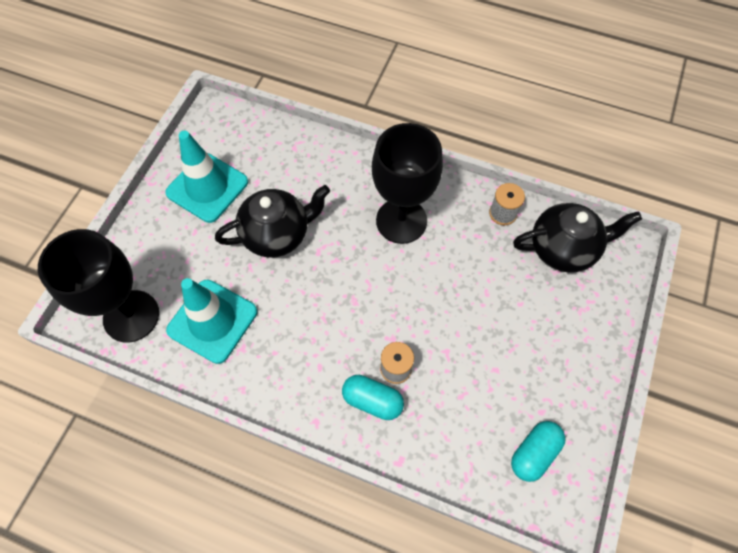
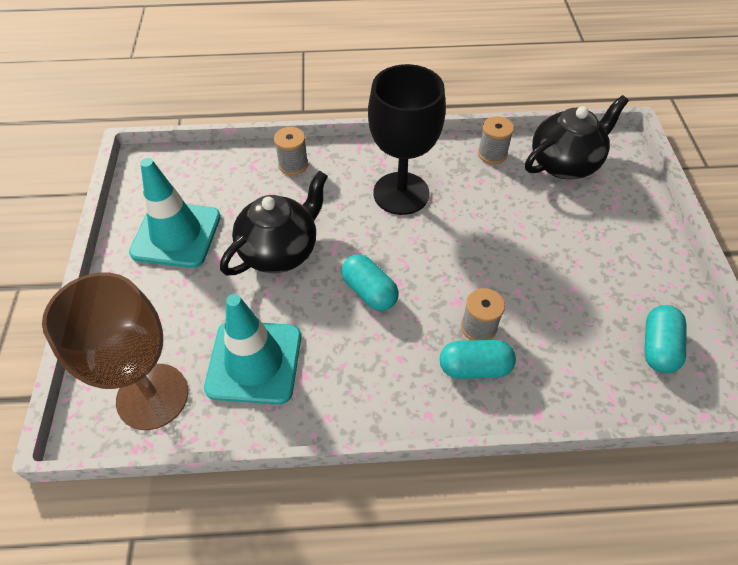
camera: 25 degrees left, 10 degrees down
black goblet [38,229,159,342] -> brown goblet [42,272,188,430]
none -> grey spool [274,127,308,175]
none -> turquoise capsule [341,254,399,311]

